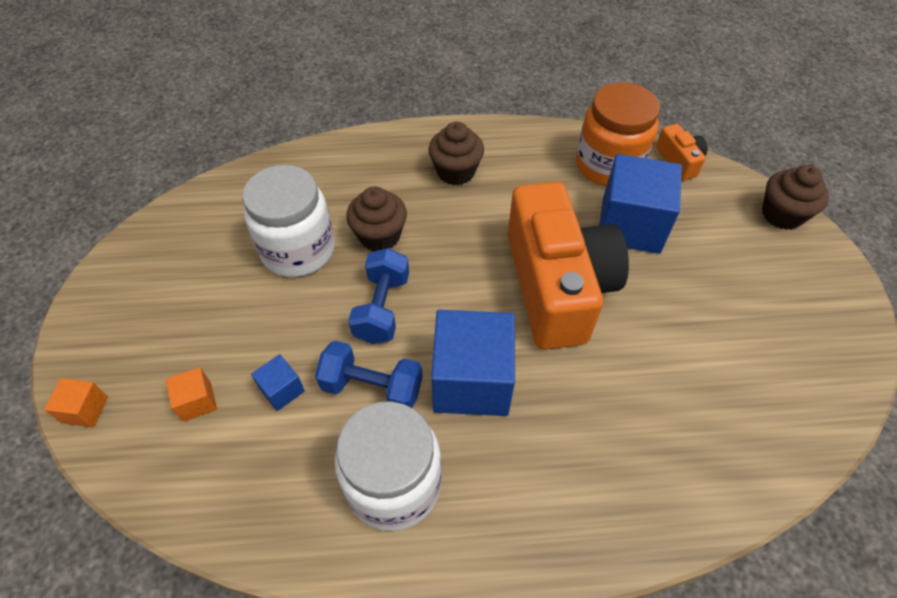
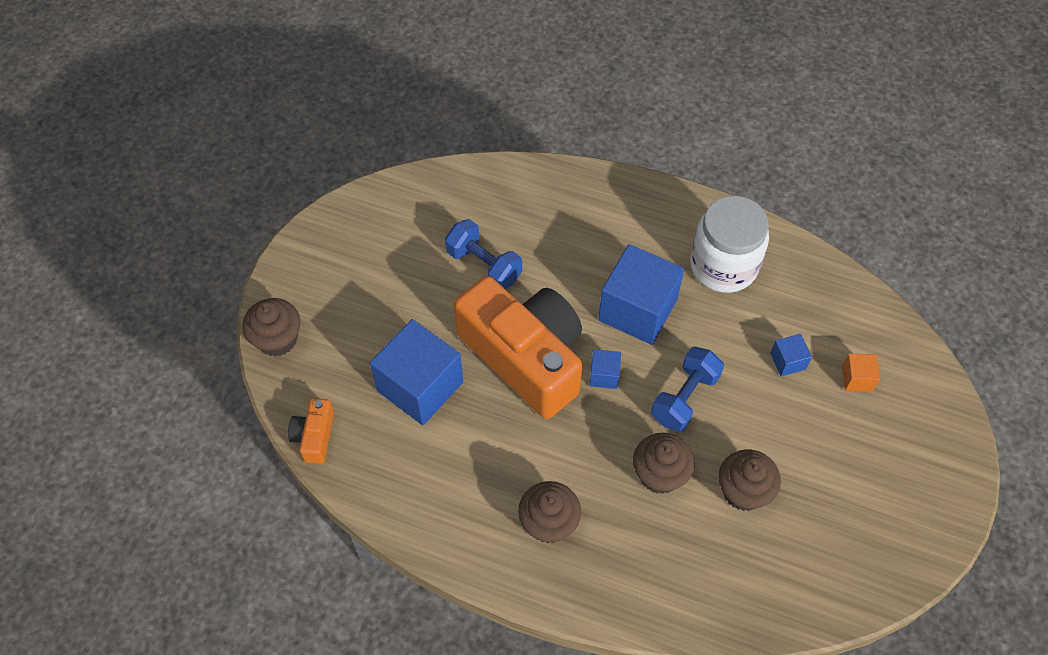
camera: 155 degrees left, 5 degrees up
orange cube [44,378,108,427] -> none
white jar [242,165,335,277] -> brown cupcake [718,450,781,511]
blue dumbbell [315,340,423,408] -> blue dumbbell moved to [445,219,522,289]
orange camera [508,182,629,350] -> orange camera turned 120 degrees clockwise [454,276,582,419]
orange jar [576,82,660,186] -> none
none -> blue cube [590,349,621,389]

